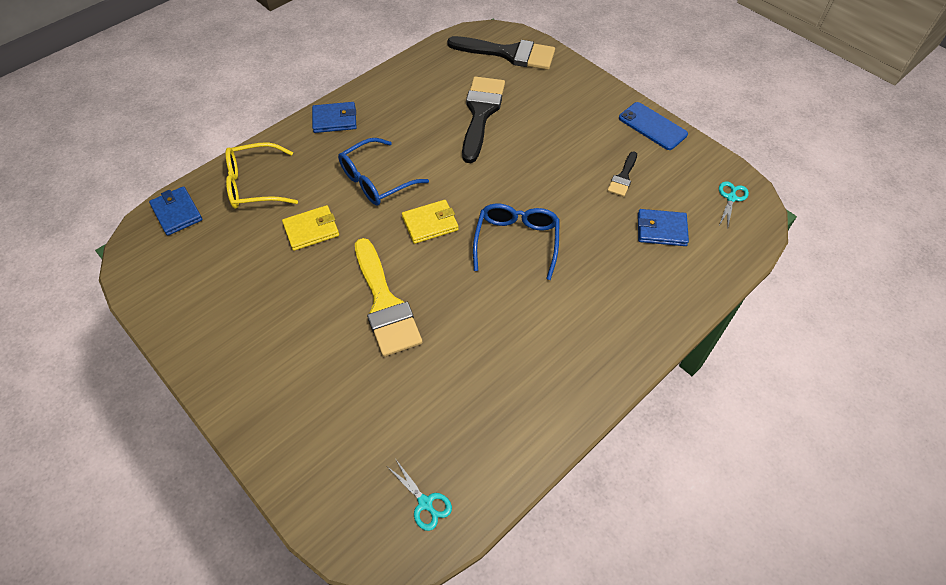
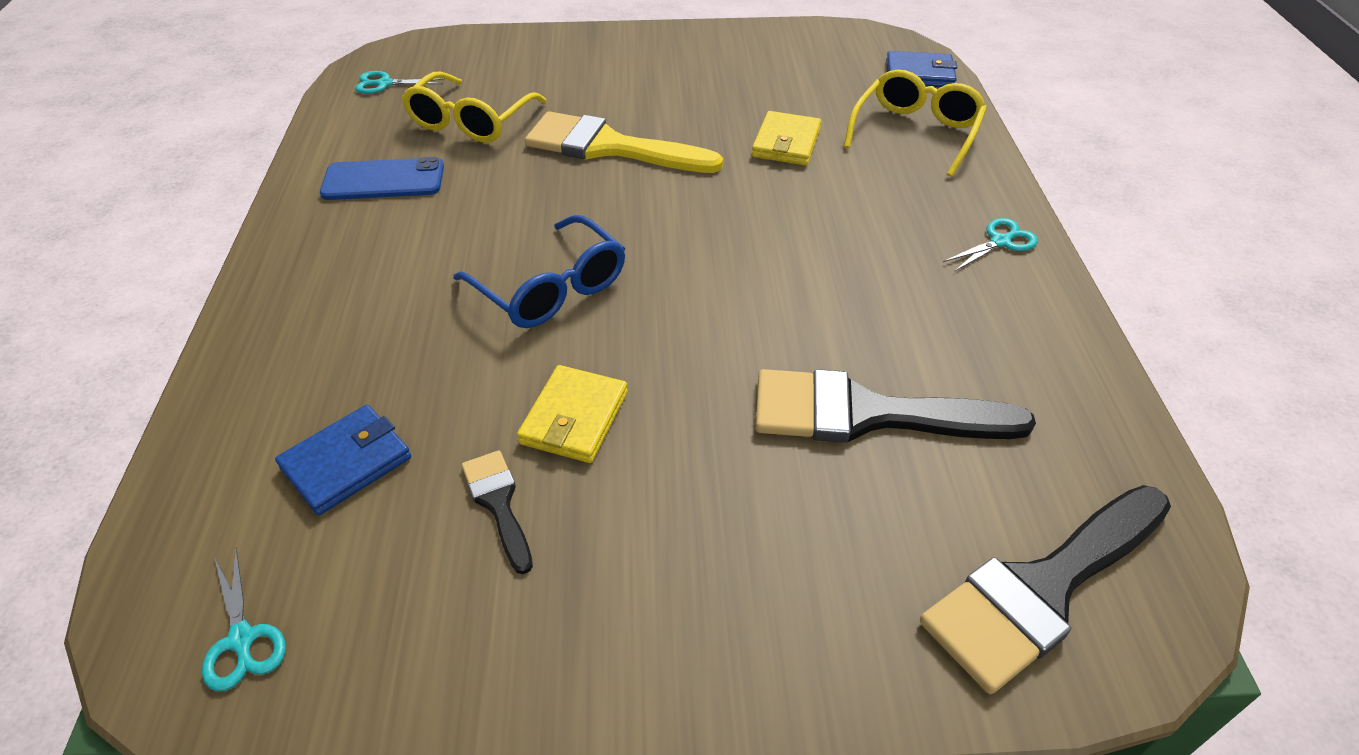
camera: 130 degrees right, 10 degrees down
blue wallet [312,102,357,133] -> turquoise scissors [943,218,1038,272]
blue glasses [338,138,429,205] -> none
yellow wallet [402,200,458,244] -> yellow wallet moved to [517,365,628,463]
black brush [462,76,505,163] -> black brush turned 135 degrees clockwise [756,369,1036,443]
blue phone [619,102,688,150] -> blue phone moved to [320,157,444,200]
none -> yellow glasses [401,72,546,143]

